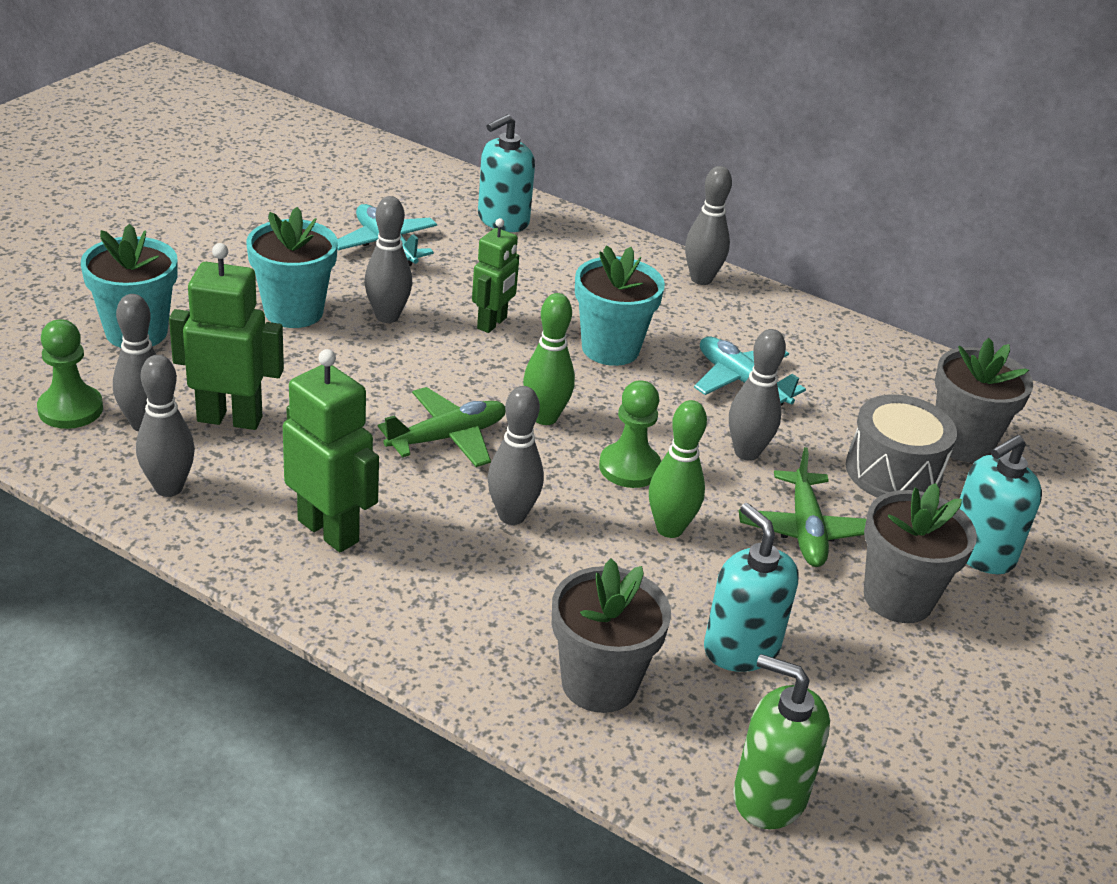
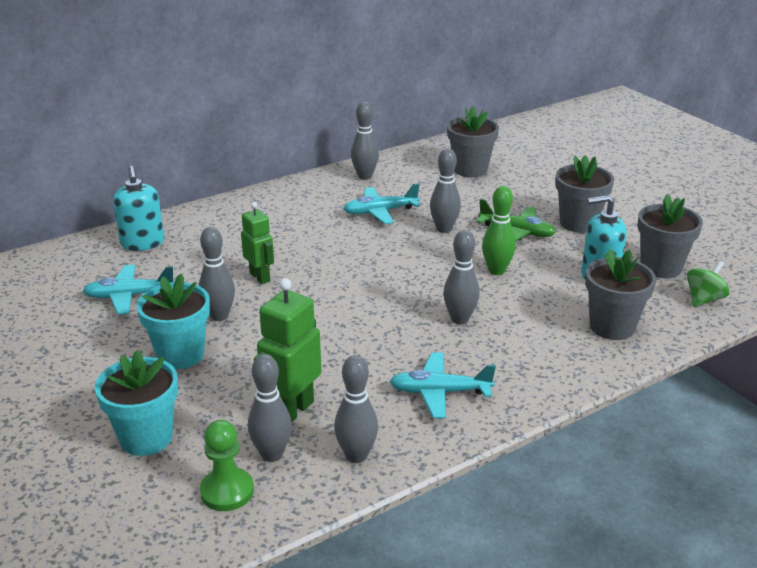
camera: 60 degrees left, 5 degrees down
green robot [283,349,379,552] -> turquoise plane [389,352,496,419]
green plane [378,387,506,467] -> none
green bowling pin [523,293,575,425] -> none
turquoise flower pot [575,245,665,366] -> none
green pawn [599,380,661,488] -> none
grey bowling pin [685,166,732,285] -> grey bowling pin moved to [351,102,379,180]
green soap dispenser [733,654,830,829] -> green spinning top [687,260,729,307]
grey drum [846,394,957,498] -> none
turquoise soap dispenser [959,435,1042,574] -> none
none -> grey flower pot [638,194,703,278]

